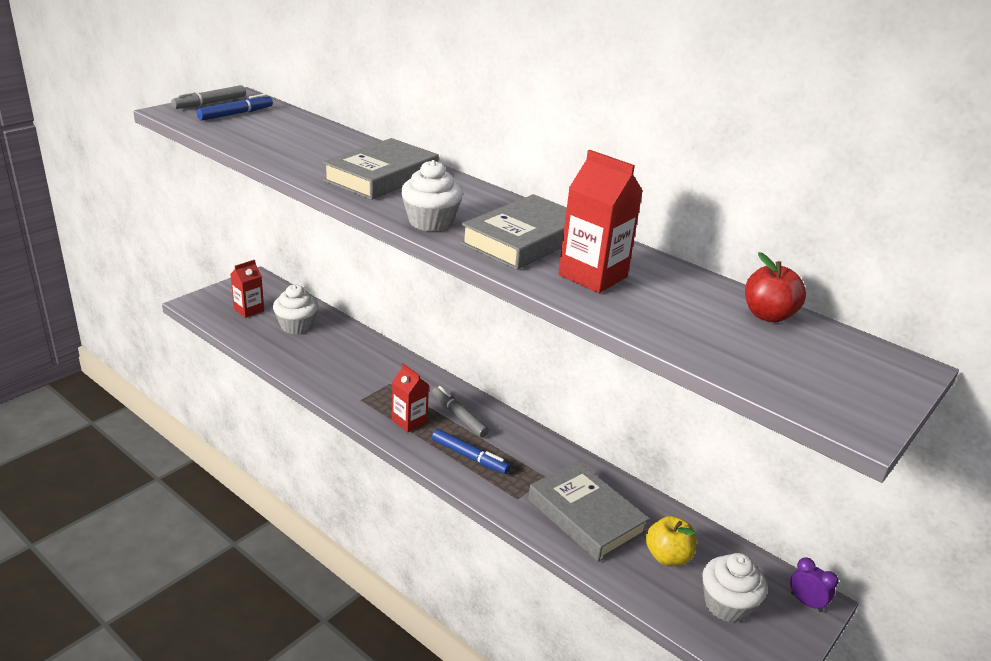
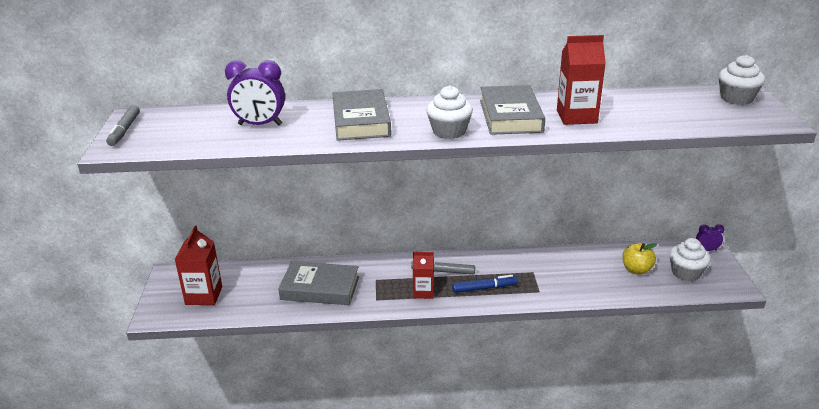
camera: 40 degrees left, 0 degrees up
blue marker [197,94,273,121] -> none
red carton [230,260,264,318] -> red carton [175,226,222,305], size x1.51
white cupcake [273,285,318,334] -> white cupcake moved to [719,55,765,105]
grey book [528,461,650,562] -> grey book moved to [278,261,359,305]
red apple [745,252,806,322] -> none
none -> purple clock [225,60,285,125]

